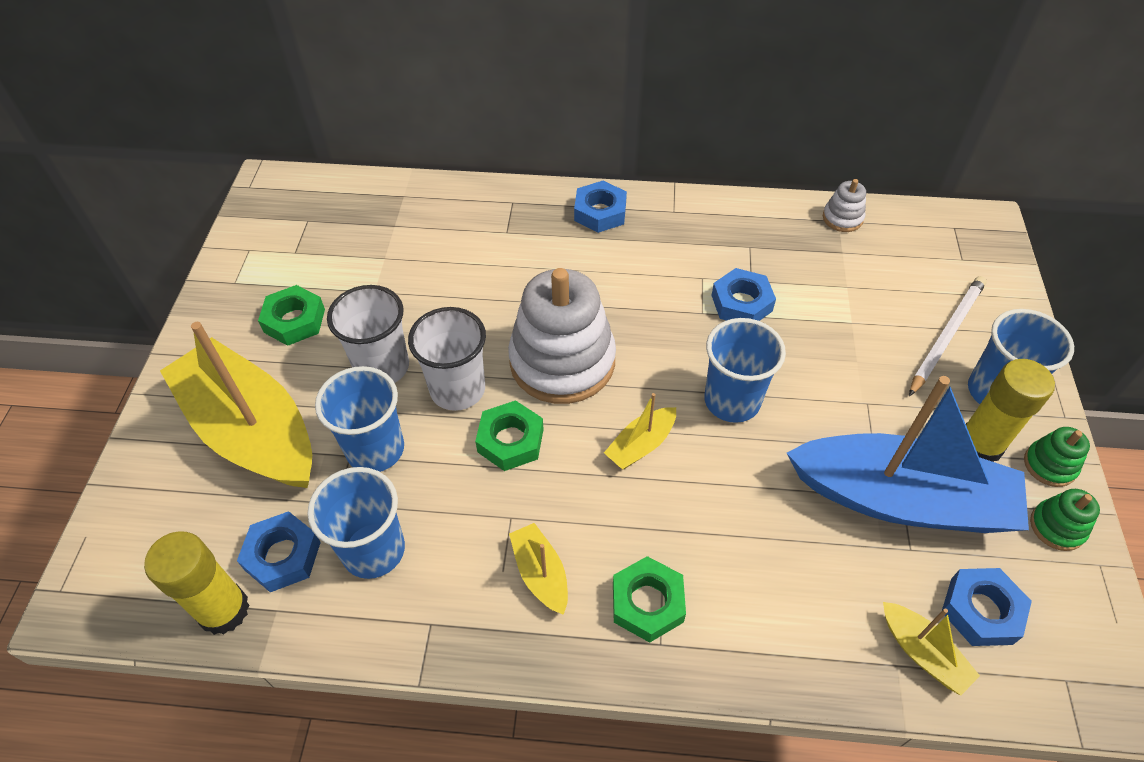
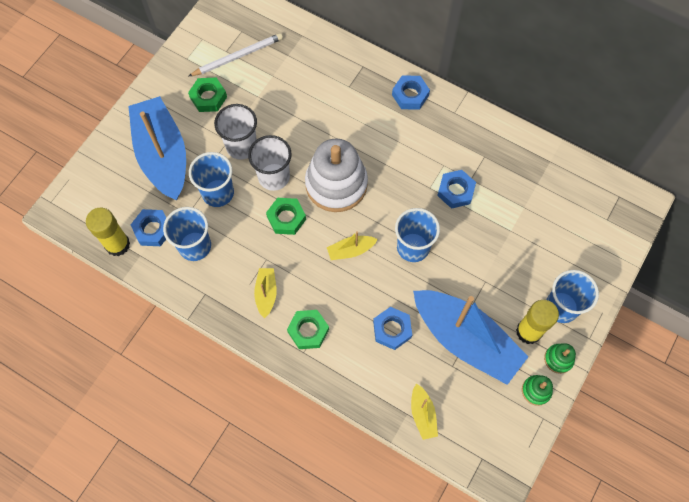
camera: 25 degrees right, 15 degrees up
yellow boat [160,322,312,488] -> blue boat [128,96,186,200]
white stacking toy [823,179,866,232] -> none
white pencil [909,276,987,396] -> white pencil moved to [189,33,283,76]
blue nut [942,568,1032,646] -> blue nut moved to [373,307,412,350]

